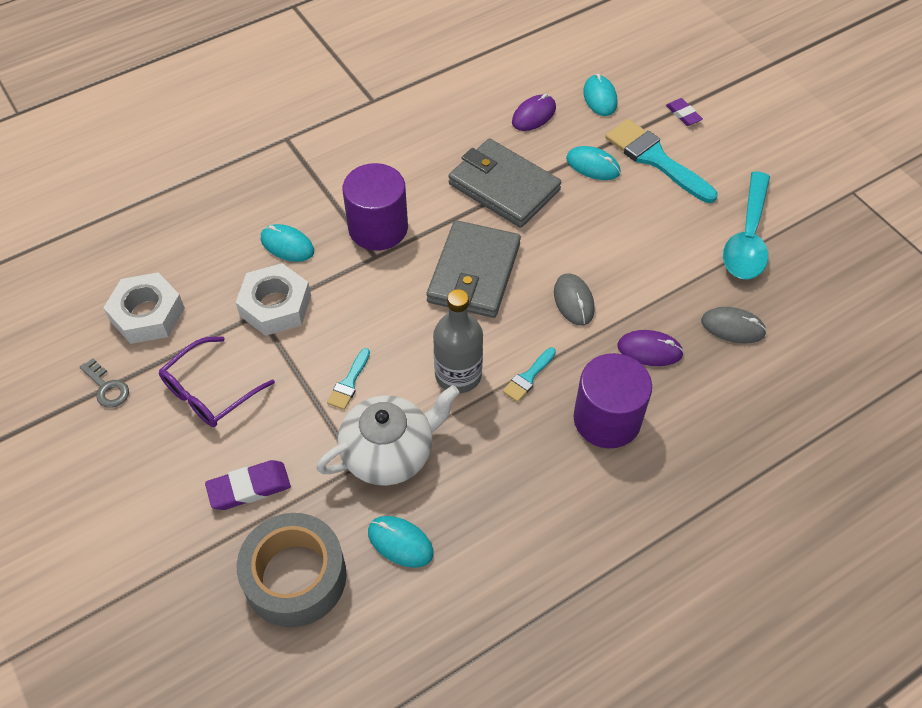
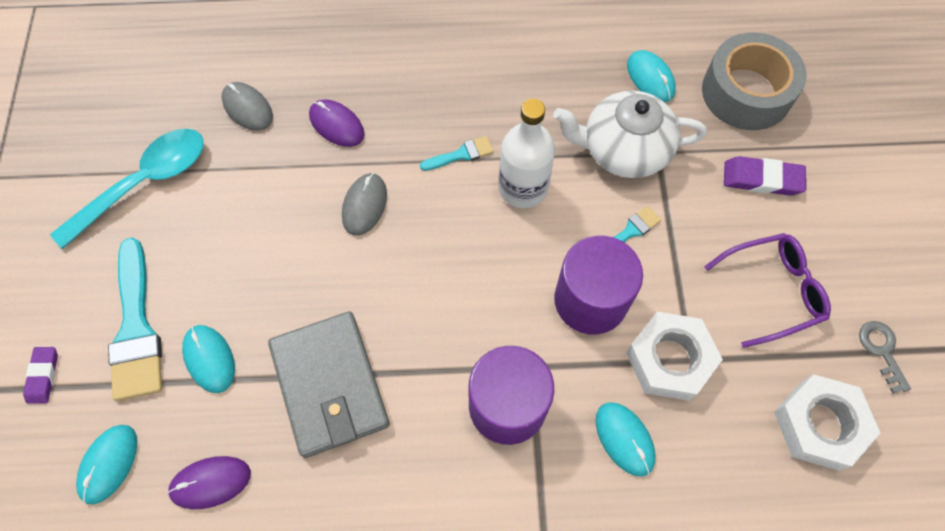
camera: 150 degrees left, 10 degrees up
grey wallet [426,220,521,318] -> none
grey bottle [433,289,483,393] -> white bottle [499,99,555,208]
purple cylinder [573,353,652,448] -> purple cylinder moved to [554,236,643,335]

